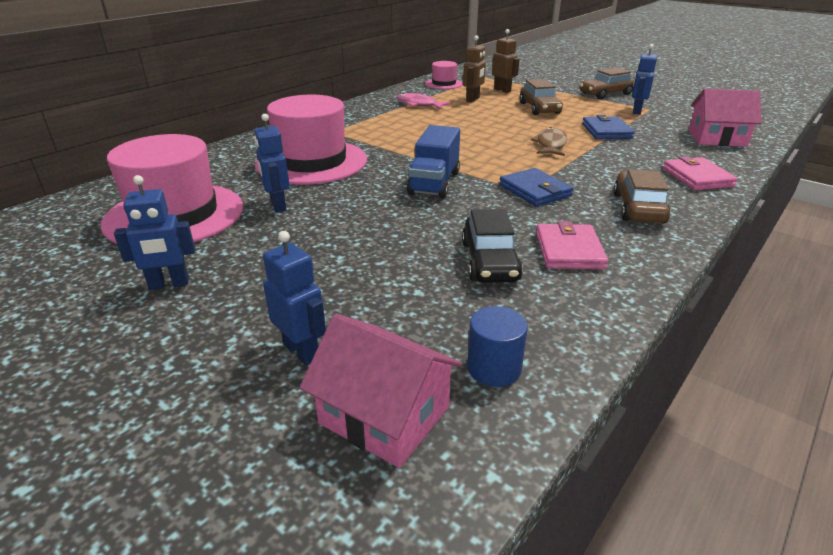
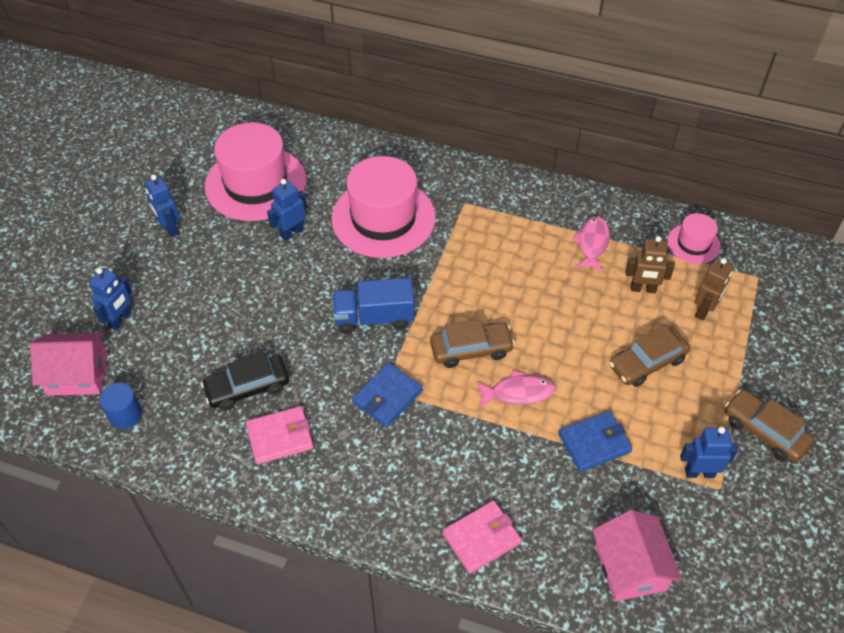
camera: 70 degrees right, 20 degrees up
pink house [300,314,462,468] -> pink house turned 75 degrees clockwise [30,332,108,396]
brown fish [531,127,567,156] -> pink fish [475,370,555,408]
brown car [613,169,670,223] -> brown car moved to [430,319,515,368]

